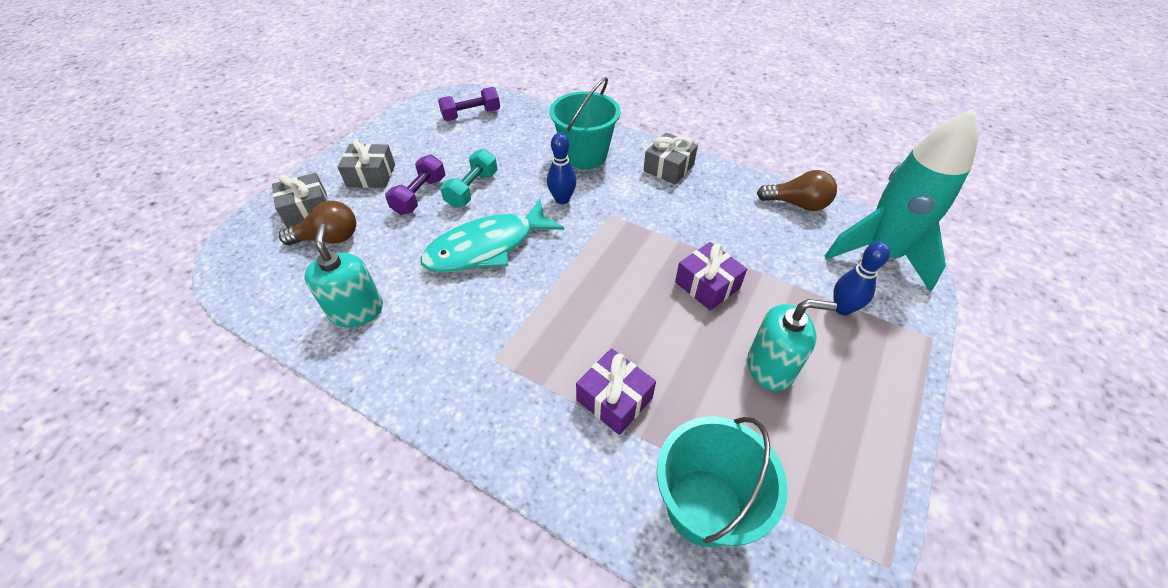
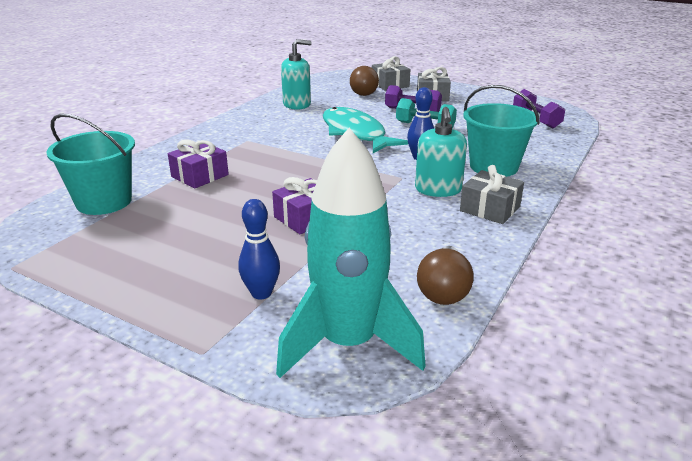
camera: 90 degrees right, 20 degrees down
turquoise soap dispenser [747,299,837,391] -> turquoise soap dispenser moved to [415,107,467,197]

